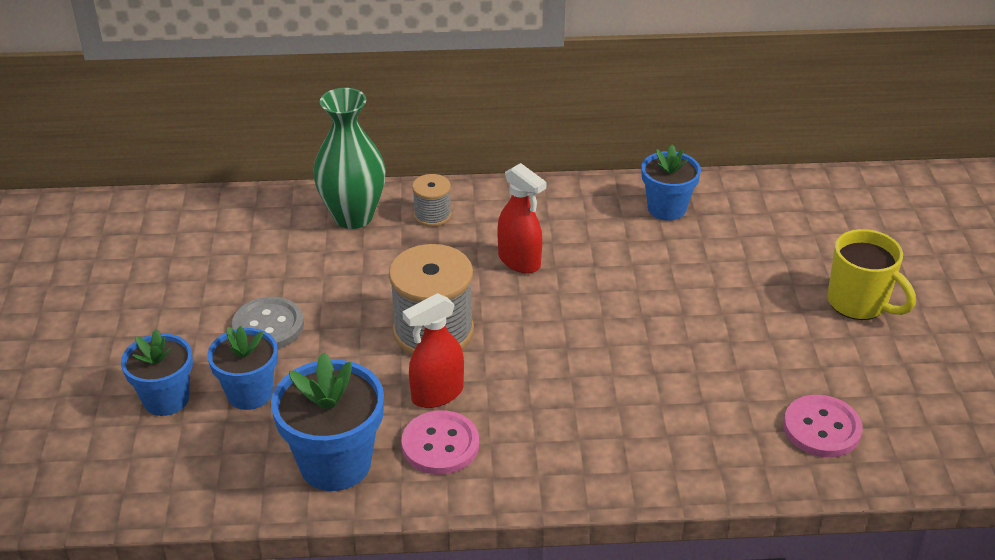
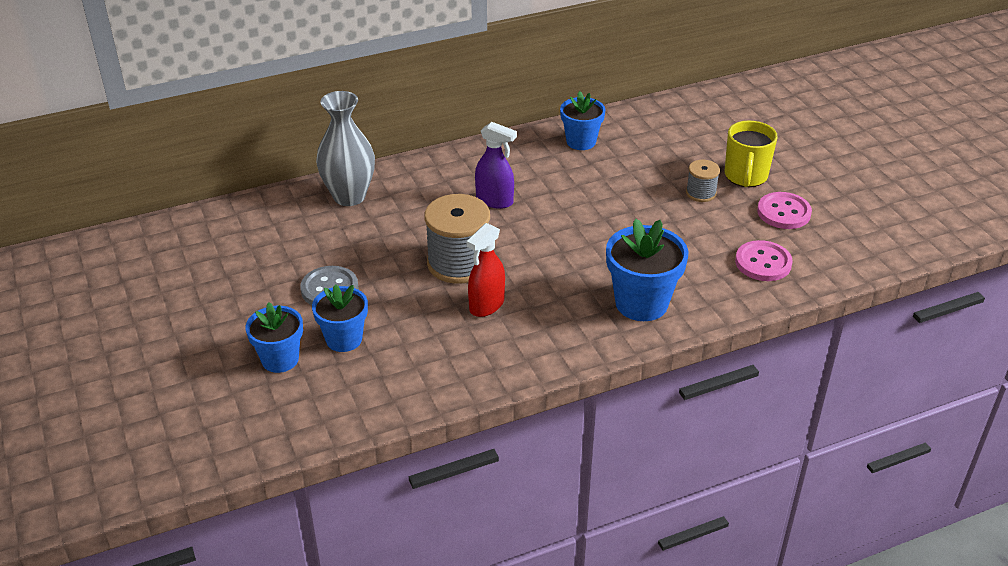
camera: 20 degrees left, 0 degrees up
blue flower pot [271,352,384,491] -> blue flower pot moved to [606,218,688,321]
green vase [313,88,386,229] -> grey vase [316,91,375,206]
pink button [402,410,479,475] -> pink button moved to [757,192,812,229]
grey spool [412,174,452,227] -> grey spool moved to [686,160,720,202]
red spray bottle [498,163,546,273] -> purple spray bottle [475,122,517,209]
yellow mug [827,229,916,320] -> yellow mug turned 75 degrees clockwise [725,120,778,187]

